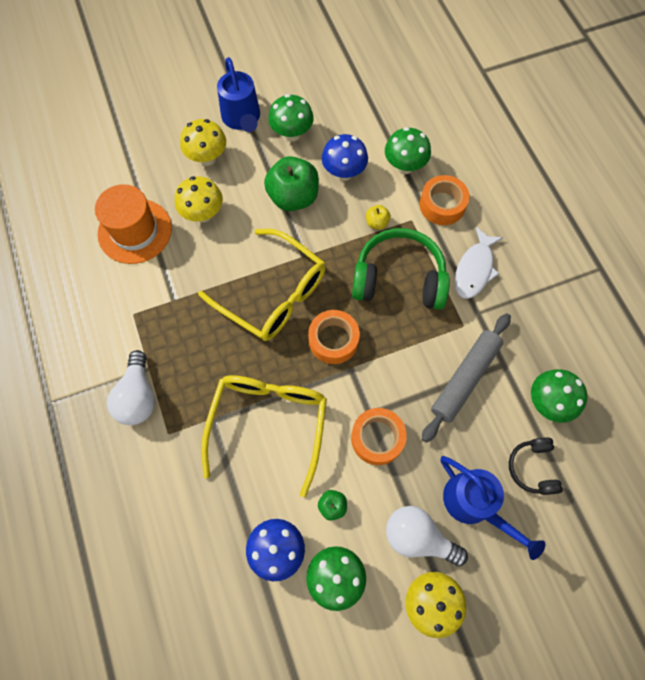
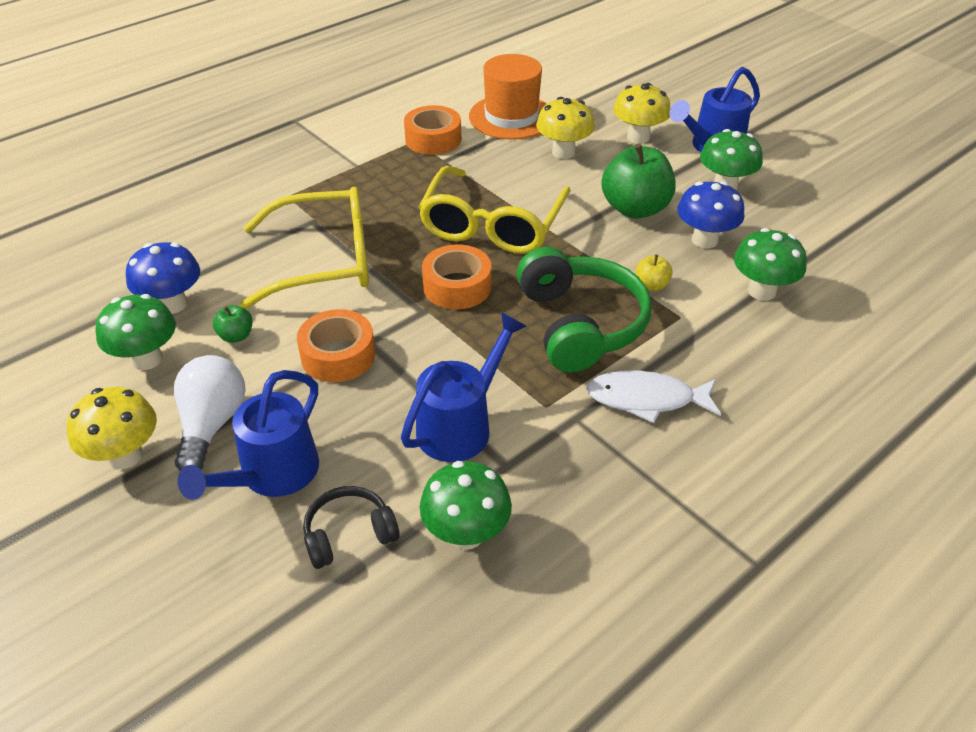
camera: 70 degrees right, 25 degrees down
white light bulb [107,350,155,425] -> none
orange tape [420,175,470,225] -> orange tape moved to [404,105,461,155]
grey rolling pin [422,313,511,443] -> blue watering can [401,312,527,462]

